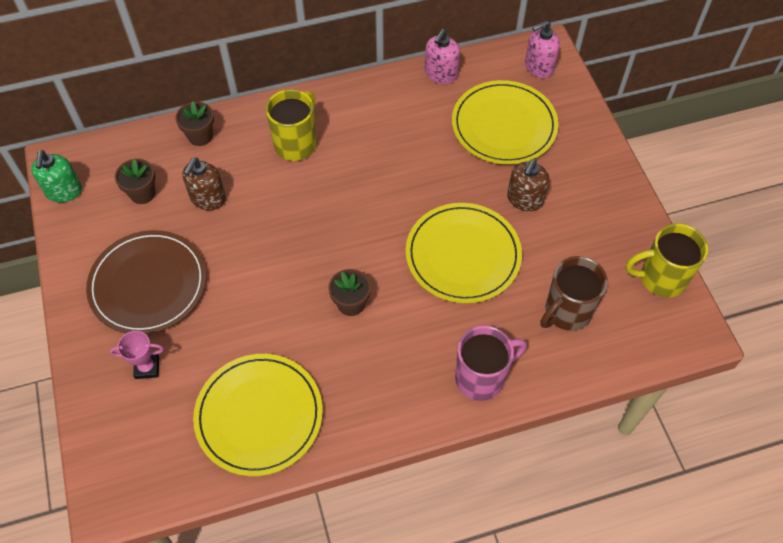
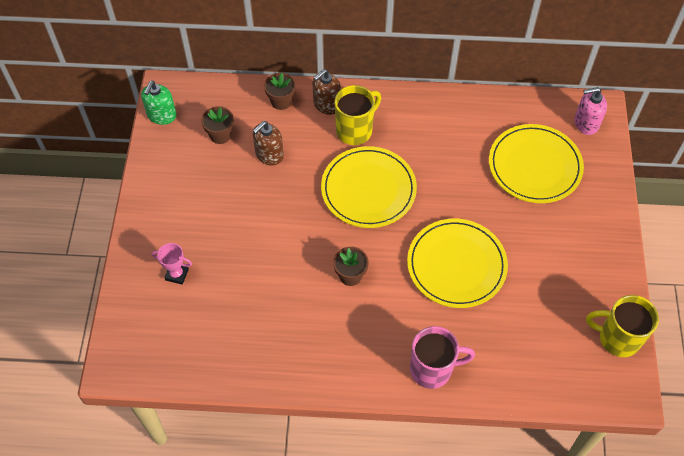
camera: 20 degrees right, 0 degrees up
brown plate [86,230,206,334] -> none
yellow plate [193,354,323,476] -> yellow plate moved to [321,146,417,228]
pink soap dispenser [425,29,460,84] -> none
brown soap dispenser [507,158,550,211] -> brown soap dispenser moved to [312,69,341,115]
brown mug [540,256,608,331] -> none

